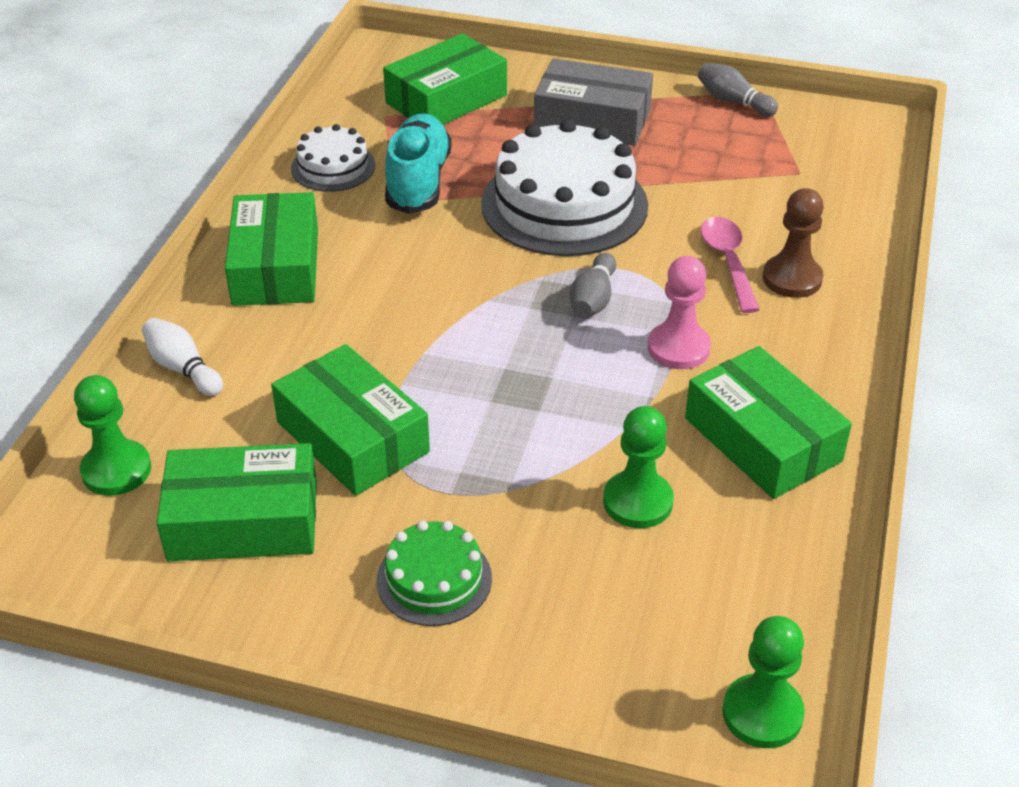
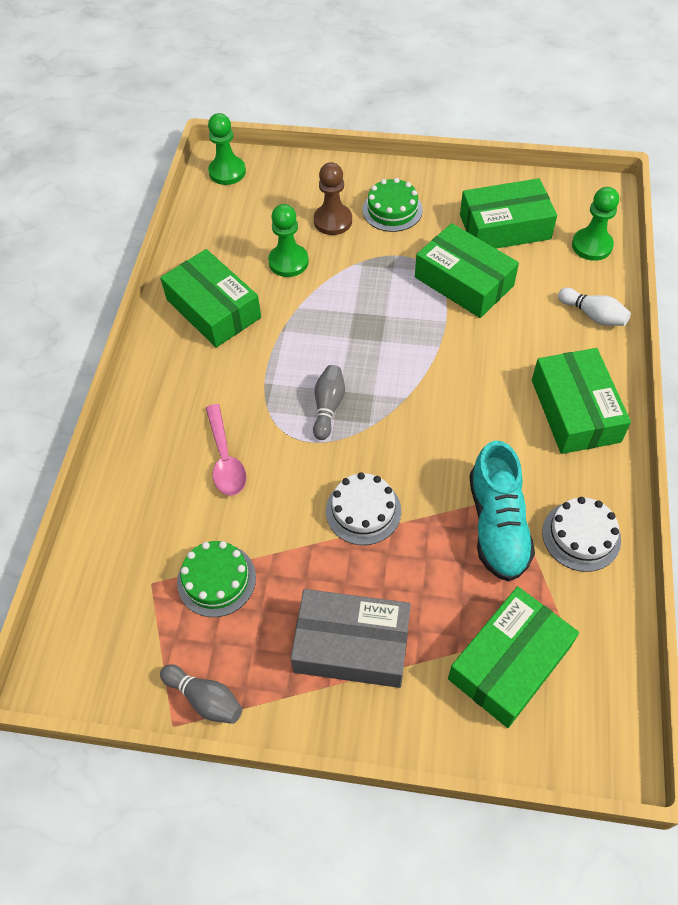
camera: 175 degrees right, 15 degrees up
white cake [481,119,648,256] -> white cake [326,472,401,545], size x0.52
pink pawn [648,256,711,369] -> none
brown pawn [763,188,824,298] -> brown pawn moved to [314,162,352,235]
none -> green cake [177,541,256,617]

